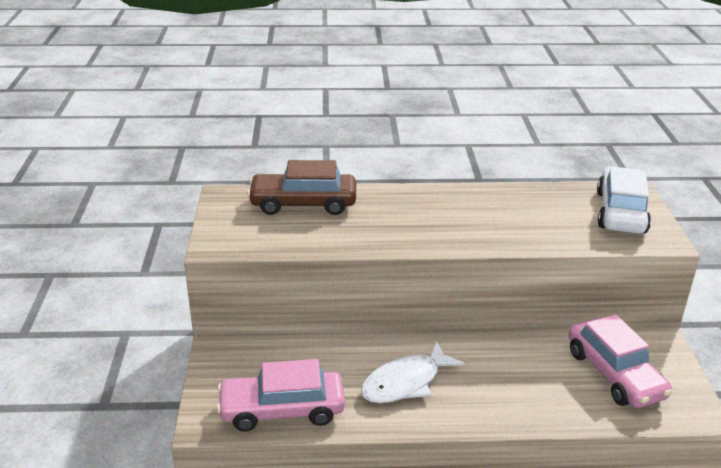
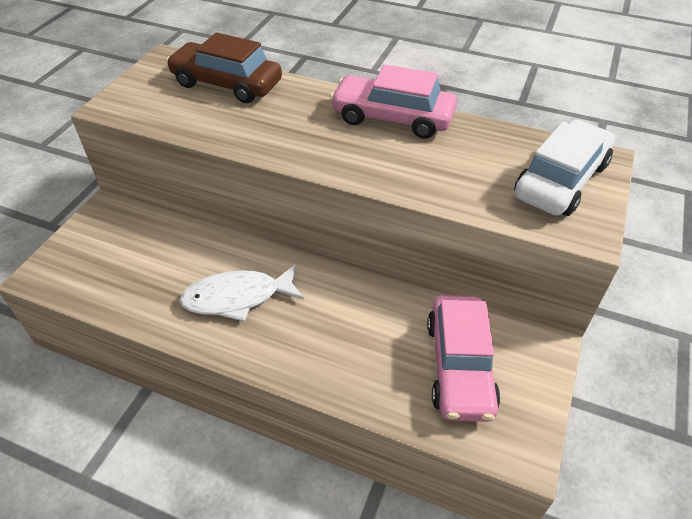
camera: 25 degrees right, 15 degrees up
pink car [217,359,345,432] -> pink car moved to [330,64,457,139]

